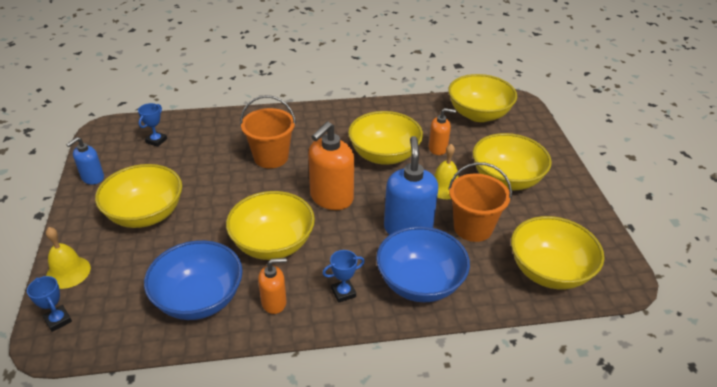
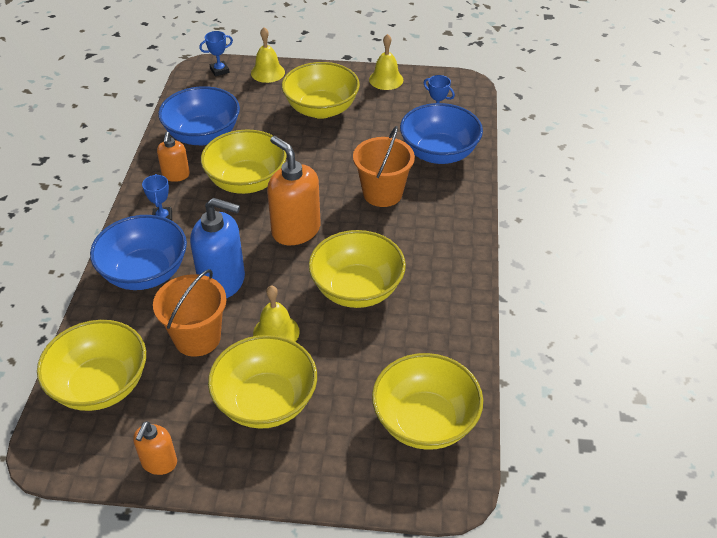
camera: 105 degrees right, 5 degrees up
blue soap dispenser [66,137,104,185] -> yellow bell [369,34,403,90]
orange soap dispenser [429,108,456,155] -> orange soap dispenser moved to [133,421,177,475]
none -> blue bowl [400,103,483,164]

